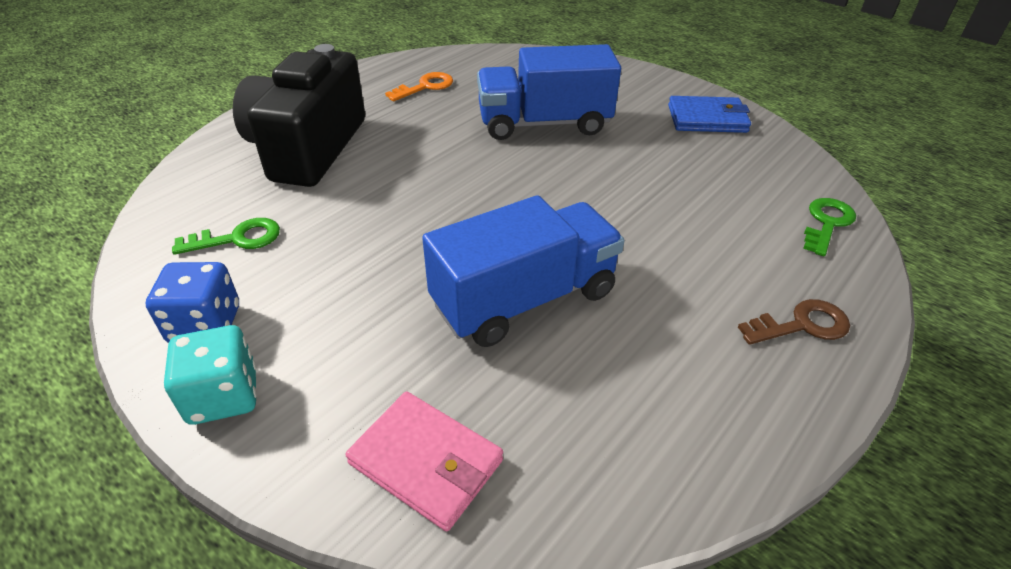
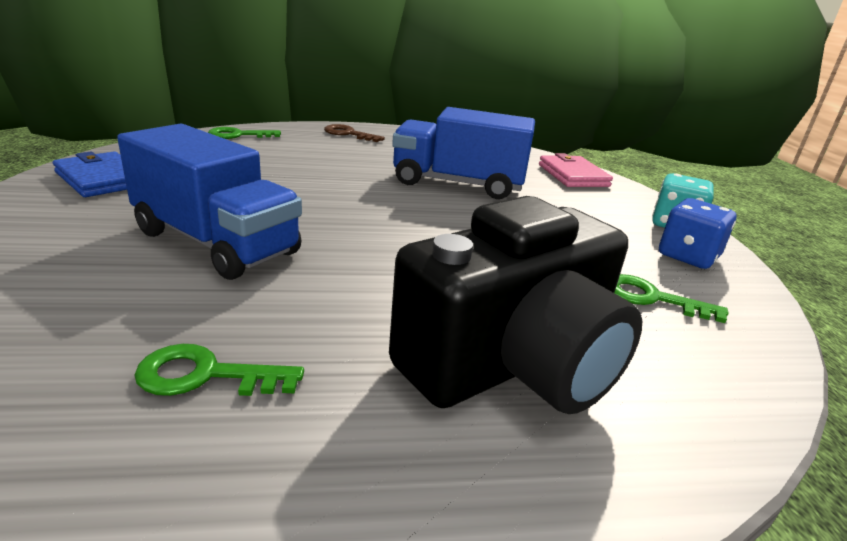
camera: 140 degrees left, 15 degrees down
orange key [385,72,453,102] -> green key [135,344,304,396]

